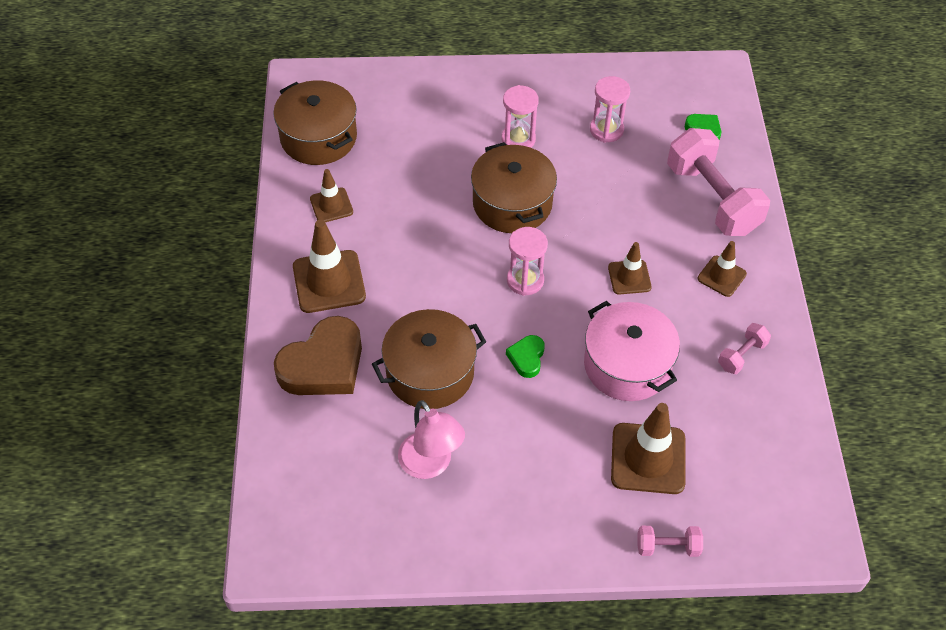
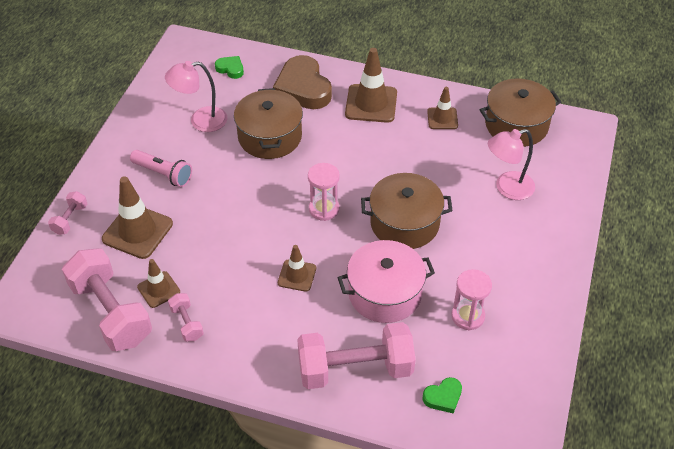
camera: 110 degrees right, 5 degrees down
pink hourglass [501,85,539,148] -> none
green heart [506,335,545,378] -> green heart moved to [215,56,244,79]
pink pot [584,301,680,401] -> pink pot moved to [337,240,435,323]
brown traffic cone [698,241,747,297] -> brown traffic cone moved to [137,259,180,308]
none -> pink dumbbell [62,248,152,351]
none -> pink flashlight [130,150,192,187]
none -> pink lamp [488,129,535,200]

